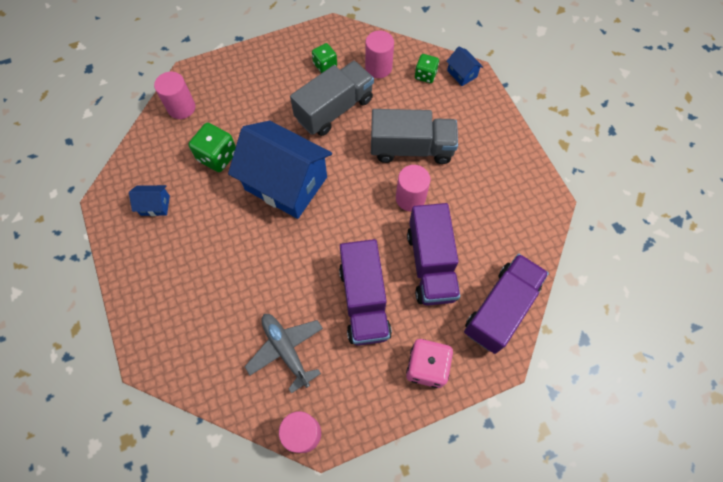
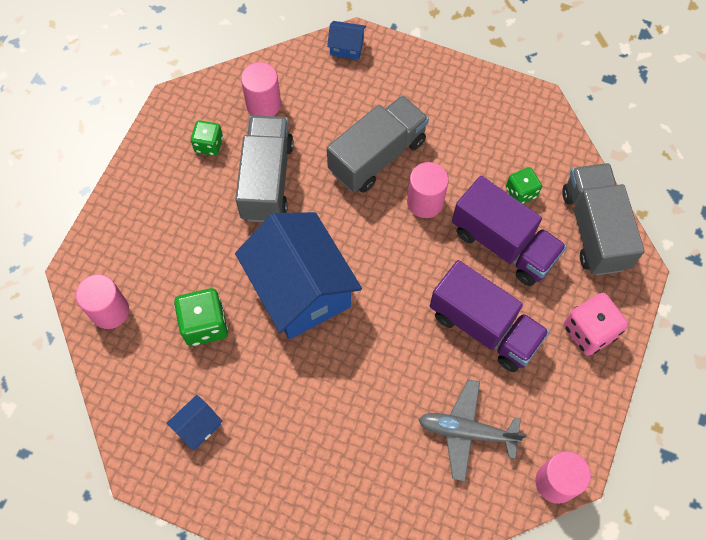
camera: 45 degrees left, 0 degrees up
blue house [228,121,332,219] -> blue house turned 75 degrees clockwise [235,212,362,339]
green dice [415,54,439,83] -> green dice moved to [506,167,542,204]
purple truck [464,254,549,354] -> grey truck [562,163,644,275]

